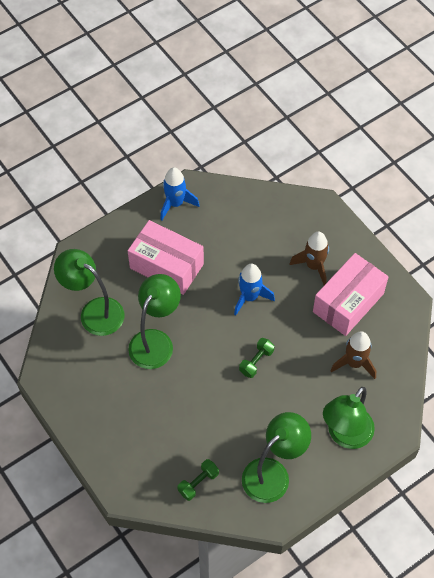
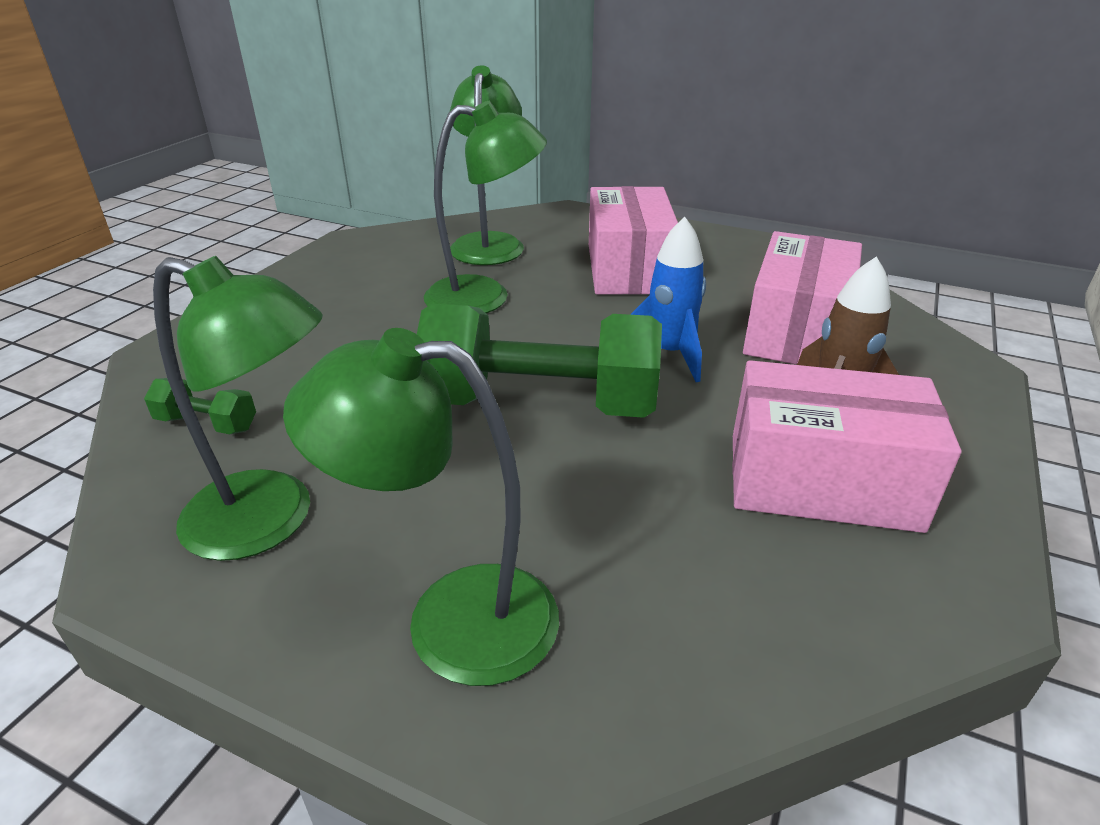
camera: 60 degrees right, 25 degrees down
blue rocket [160,167,200,220] -> none
green dumbbell [239,338,275,378] -> green dumbbell [417,304,662,418], size x2.39
brown rocket [330,331,376,379] -> none
none -> pink box [743,231,862,364]

